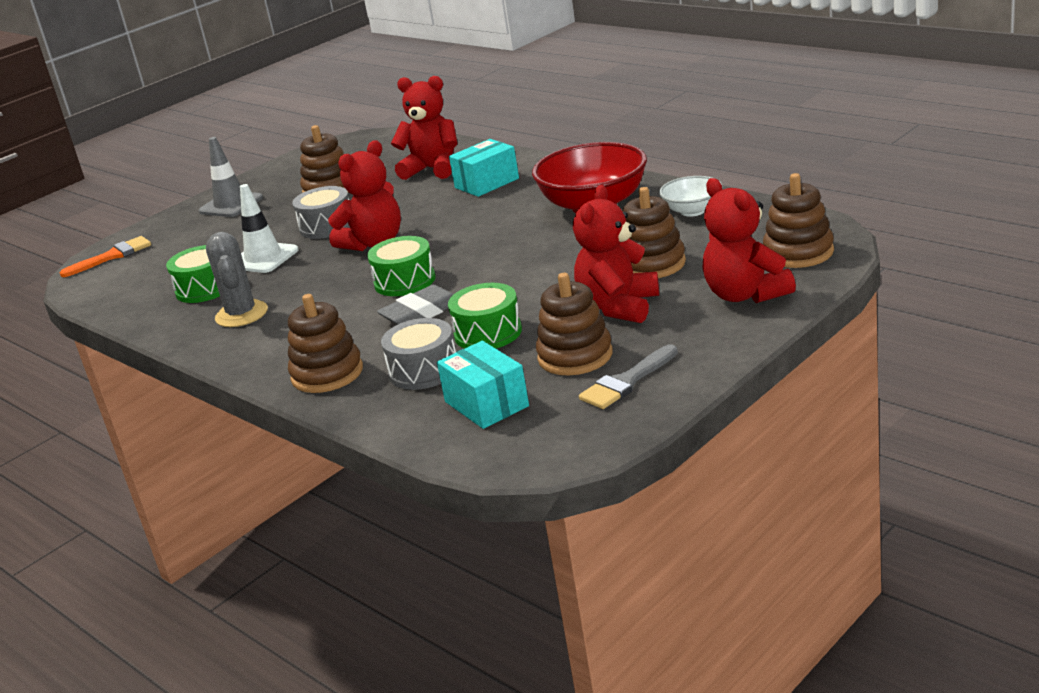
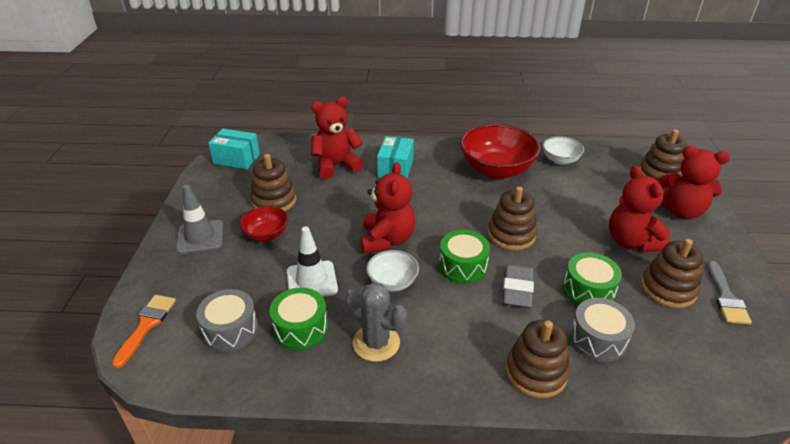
camera: 45 degrees left, 10 degrees up
grey drum [292,186,350,239] -> grey drum moved to [196,289,258,352]
turquoise box [437,341,529,429] -> turquoise box moved to [208,129,260,169]
brown stacking toy [623,187,686,278] -> brown stacking toy moved to [488,186,537,251]
none -> red bowl [240,206,288,241]
none -> white bowl [366,250,419,291]

